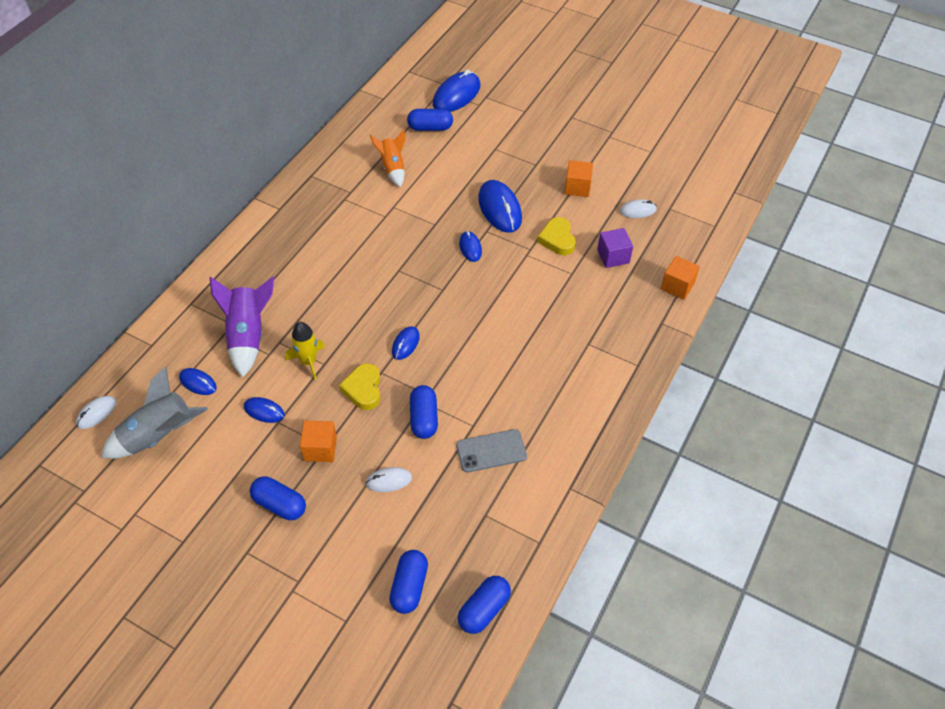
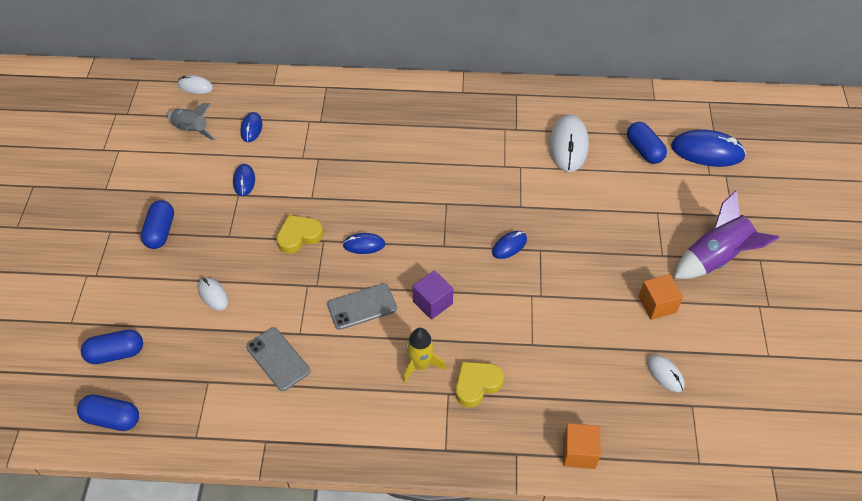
camera: 65 degrees right, 0 degrees up
grey rocket [101,366,208,459] -> grey rocket [168,103,215,140], size x0.66
purple rocket [210,277,274,377] -> purple rocket moved to [674,190,779,279]
yellow rocket [285,322,325,380] -> yellow rocket moved to [403,328,446,383]
orange cube [300,421,337,462] -> none
orange rocket [370,130,406,187] -> white mouse [549,114,589,172]
blue capsule [410,385,438,439] -> none
blue mouse [478,180,522,233] -> none
yellow heart [537,217,576,255] -> yellow heart moved to [455,362,504,407]
purple cube [597,228,633,268] -> purple cube moved to [412,270,453,320]
none -> grey phone [327,283,397,330]

